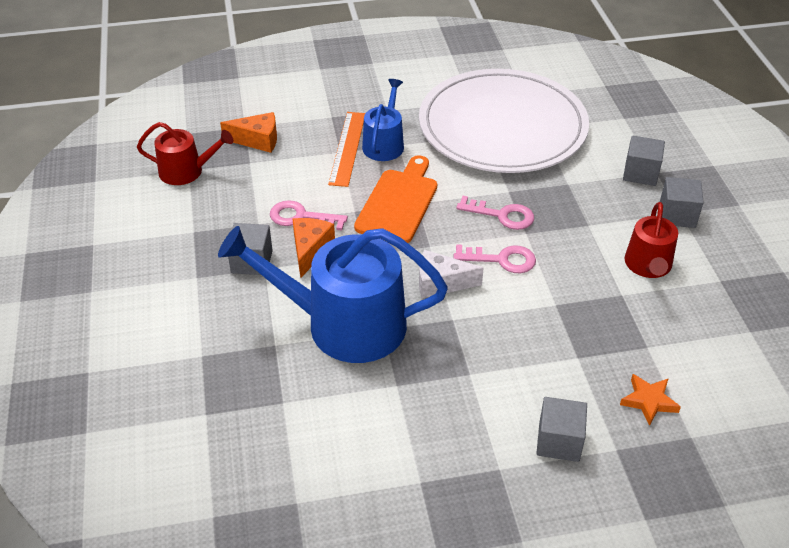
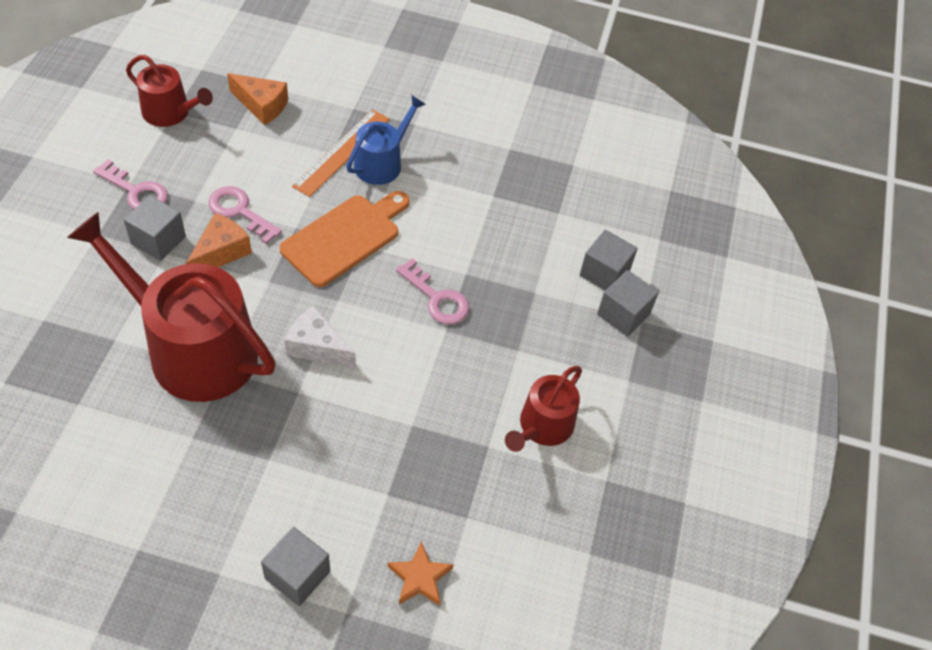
camera: 20 degrees right, 10 degrees up
blue watering can [218,226,448,363] -> red watering can [67,212,276,402]
white plate [419,69,589,173] -> none
pink key [454,244,536,273] -> pink key moved to [93,159,168,209]
grey cube [660,177,704,228] -> grey cube moved to [580,230,638,290]

